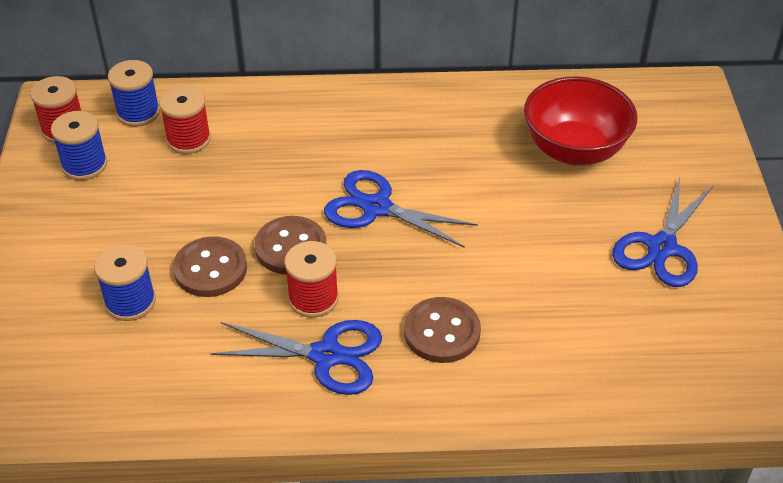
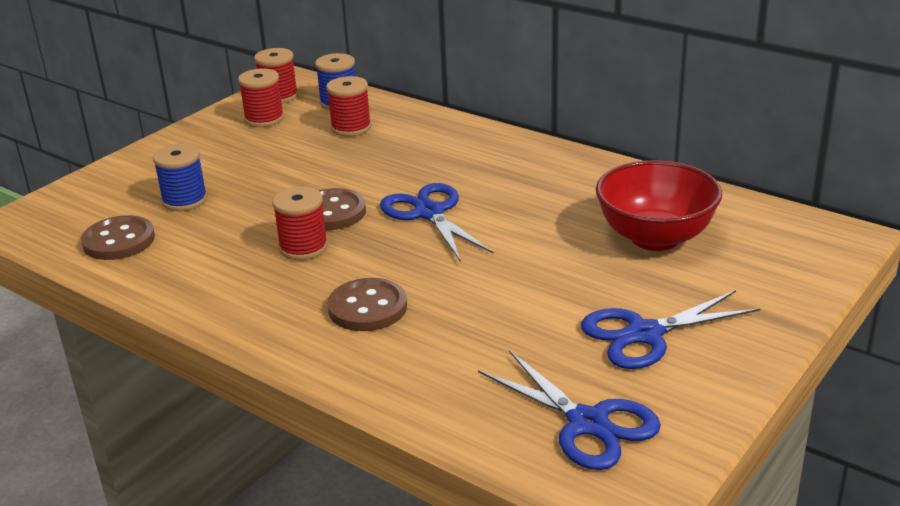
camera: 40 degrees right, 15 degrees down
blue spool [51,111,107,180] -> red spool [238,69,284,127]
brown button [173,236,247,297] -> brown button moved to [81,215,155,260]
blue scissors [210,320,382,395] -> blue scissors moved to [478,350,661,470]

